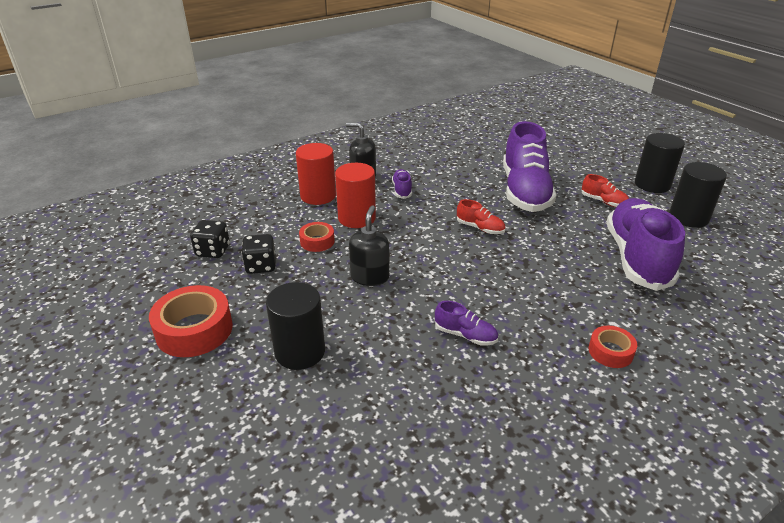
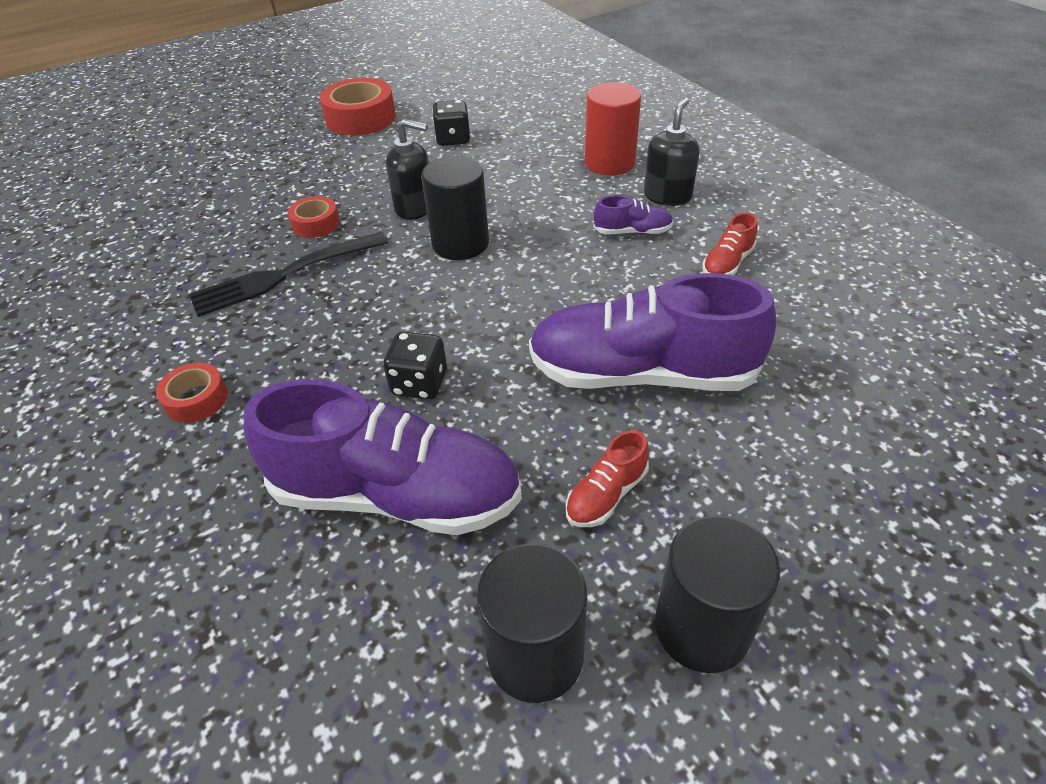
camera: 95 degrees right, 10 degrees up
black dice [190,220,230,258] -> black dice moved to [383,332,447,400]
black cylinder [266,282,325,370] -> black cylinder moved to [421,156,489,260]
red tape [299,222,335,252] -> red tape moved to [288,196,340,238]
red cylinder [335,163,376,228] -> none
purple shoe [435,301,498,346] -> black fork [189,232,388,317]
red shoe [457,199,506,234] -> red shoe moved to [702,212,758,275]

